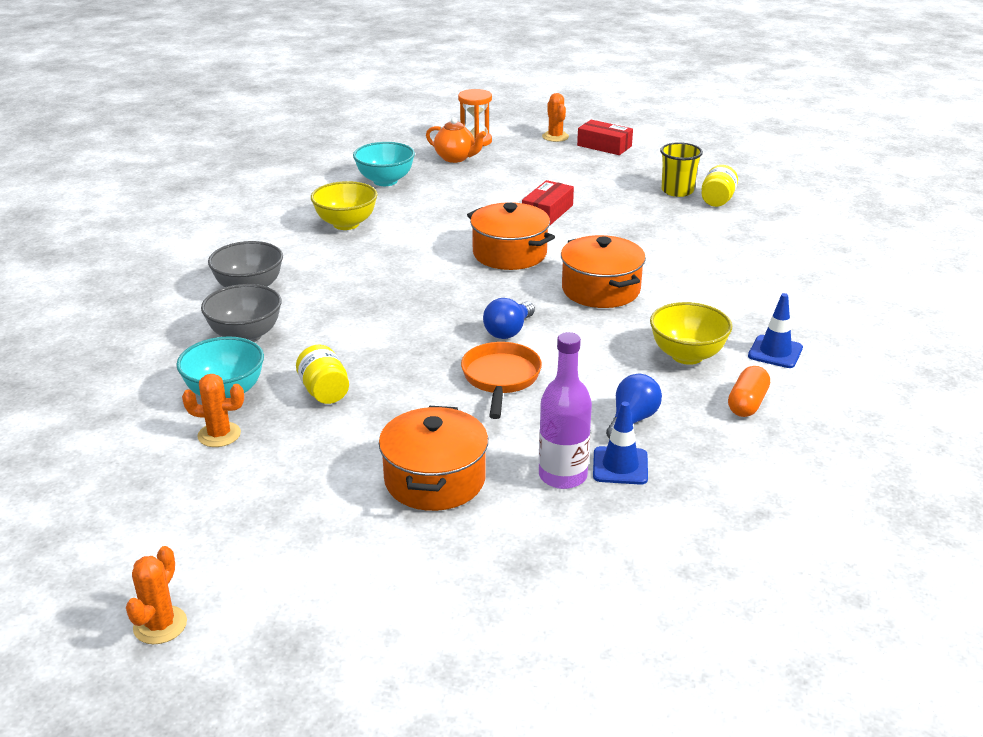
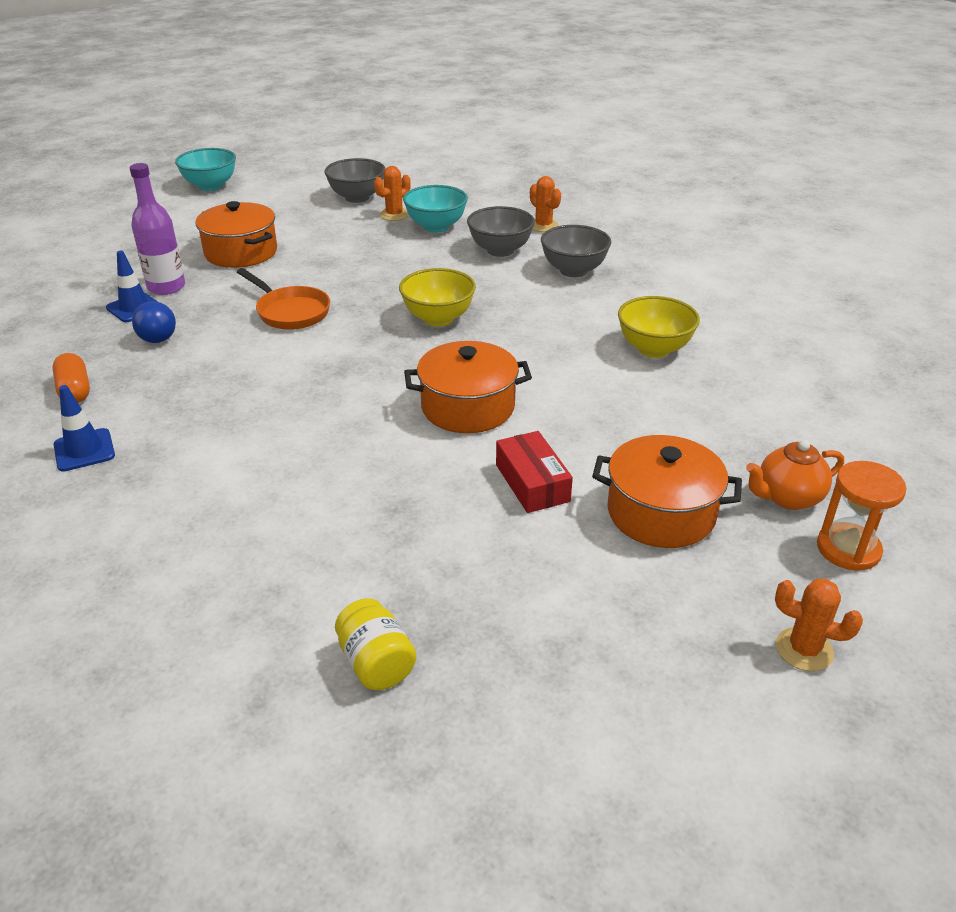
camera: 130 degrees right, 5 degrees up
orange cactus [126,546,187,644] -> orange cactus moved to [530,176,561,232]
yellow jar [296,345,349,404] -> none
turquoise bowl [353,142,415,186] -> turquoise bowl moved to [175,148,236,191]
blue light bulb [483,298,535,339] -> none
orange pot [561,235,646,308] -> orange pot moved to [592,435,742,548]
red box [577,120,633,155] -> none
yellow bowl [650,302,732,365] -> yellow bowl moved to [399,268,476,326]
yellow cup [660,142,703,197] -> none
none -> grey bowl [324,158,385,203]

